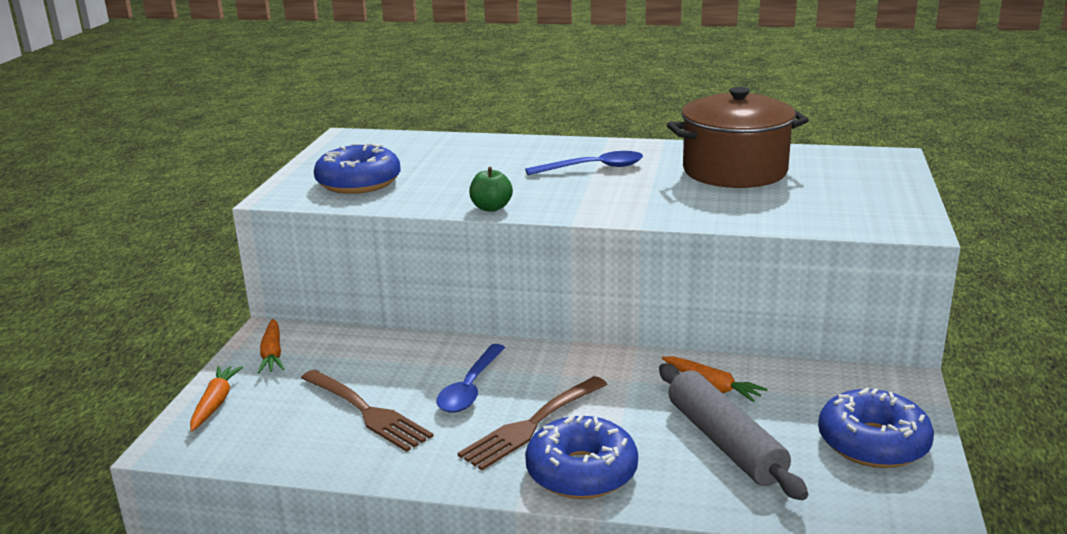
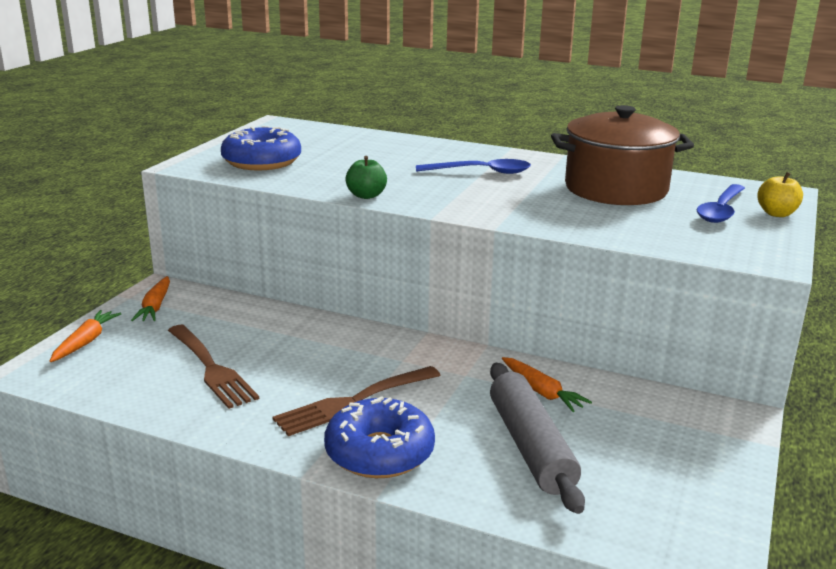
camera: 10 degrees right, 0 degrees up
blue spoon [436,344,506,413] -> blue spoon moved to [697,184,745,223]
blue donut [818,388,934,468] -> none
none -> yellow apple [757,172,803,217]

